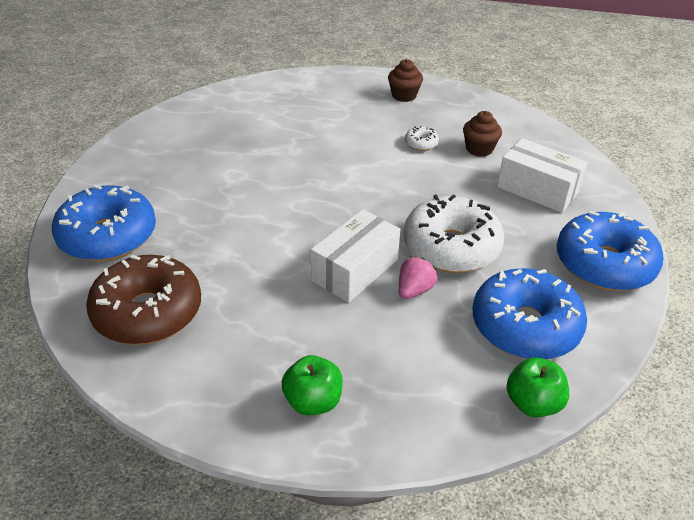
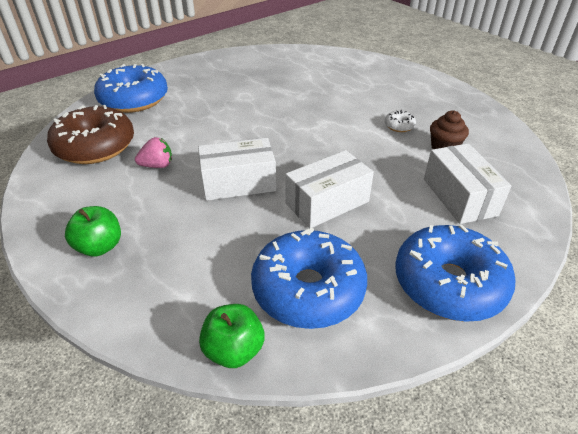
camera: 40 degrees right, 0 degrees up
brown cupcake [388,59,423,102] -> none
pink strawberry [399,257,437,299] -> pink strawberry moved to [135,137,172,168]
white donut [403,194,504,273] -> white box [285,150,374,228]

